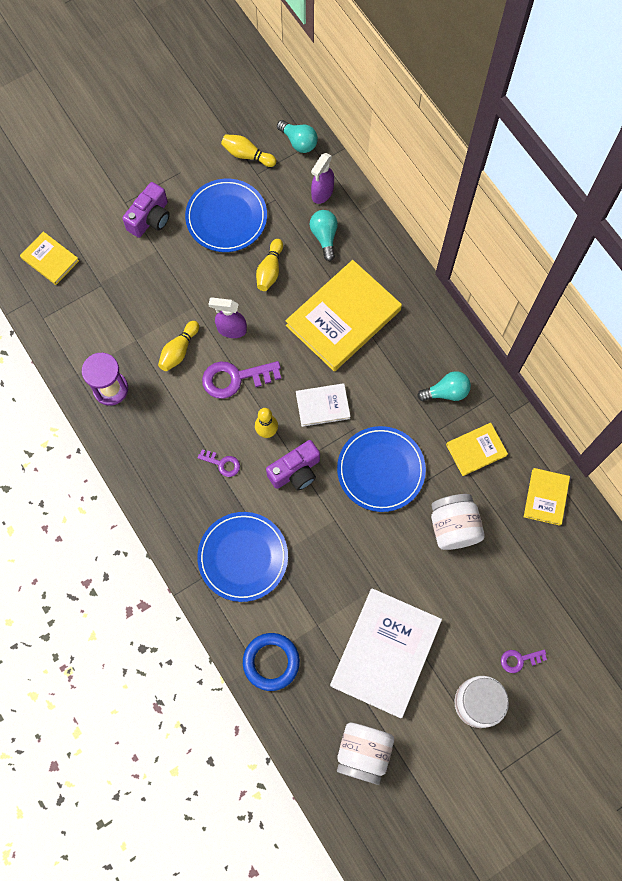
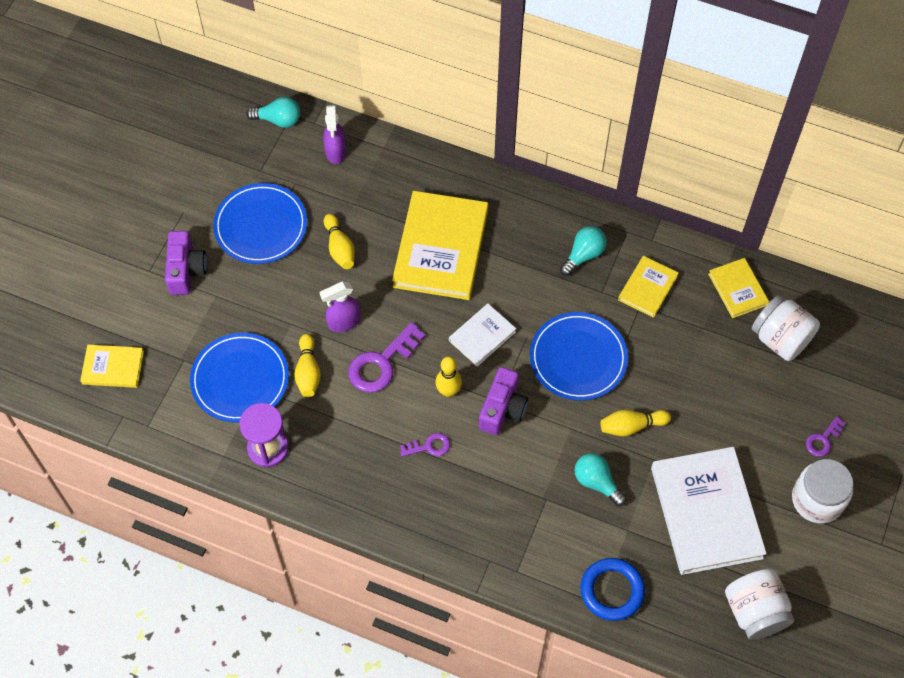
camera: 35 degrees left, 10 degrees down
blue plate [197,512,288,602] -> blue plate moved to [190,333,289,422]
yellow bowling pin [221,134,276,167] -> yellow bowling pin moved to [600,410,671,436]
turquoise light bulb [310,210,338,261] -> turquoise light bulb moved to [575,453,627,506]
white jar [431,494,485,550] -> white jar moved to [752,295,820,361]

